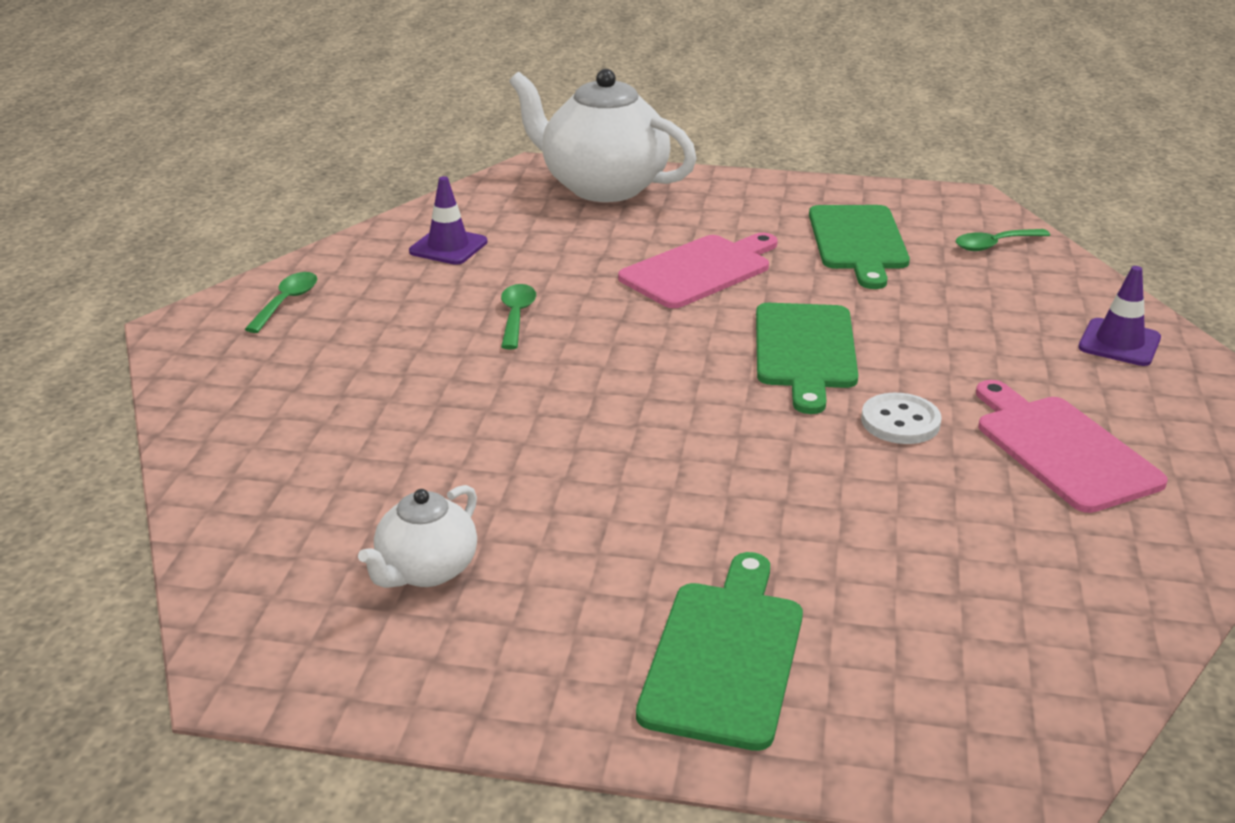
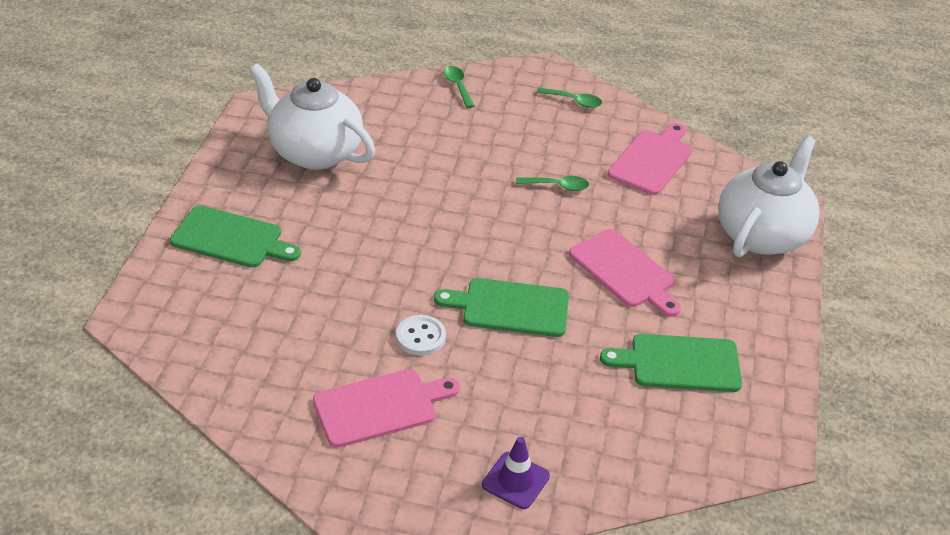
camera: 90 degrees right, 10 degrees up
white teapot [358,485,477,588] -> white teapot [249,63,375,170], size x1.96
purple traffic cone [409,176,488,265] -> pink cutting board [607,123,692,195]
green spoon [956,229,1050,251] -> green spoon moved to [443,66,475,108]

